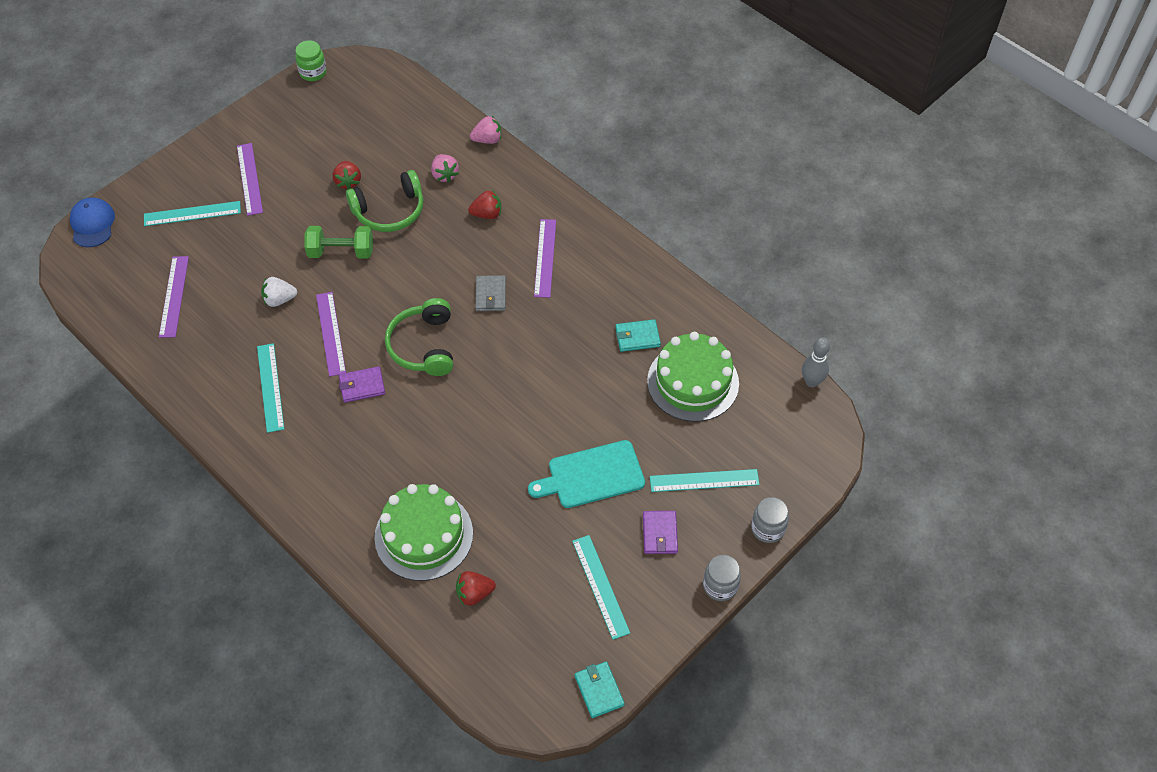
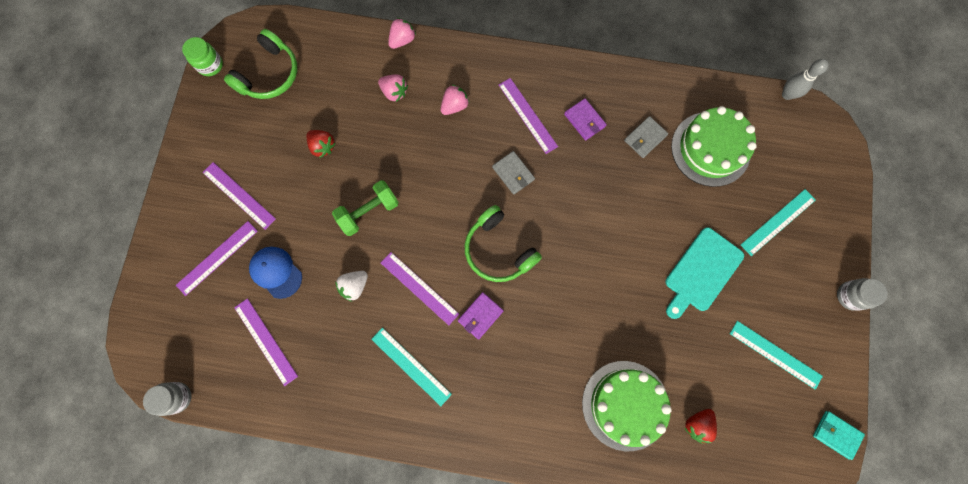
camera: 35 degrees left, 20 degrees up
blue cap [70,198,115,247] -> blue cap moved to [249,247,302,299]
turquoise ruler [144,201,241,226] -> purple ruler [176,221,258,296]
green headphones [346,170,423,232] -> green headphones moved to [224,29,297,99]
red strawberry [468,191,501,219] -> pink strawberry [441,85,470,115]
turquoise wallet [615,319,661,352] -> grey wallet [624,116,668,158]
purple wallet [643,511,678,554] -> purple wallet moved to [564,98,607,141]
grey jar [751,497,789,543] -> grey jar moved to [143,382,192,416]

